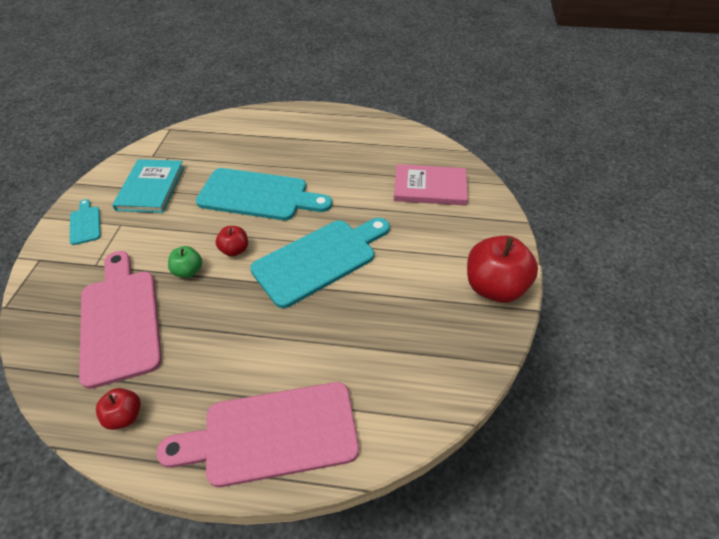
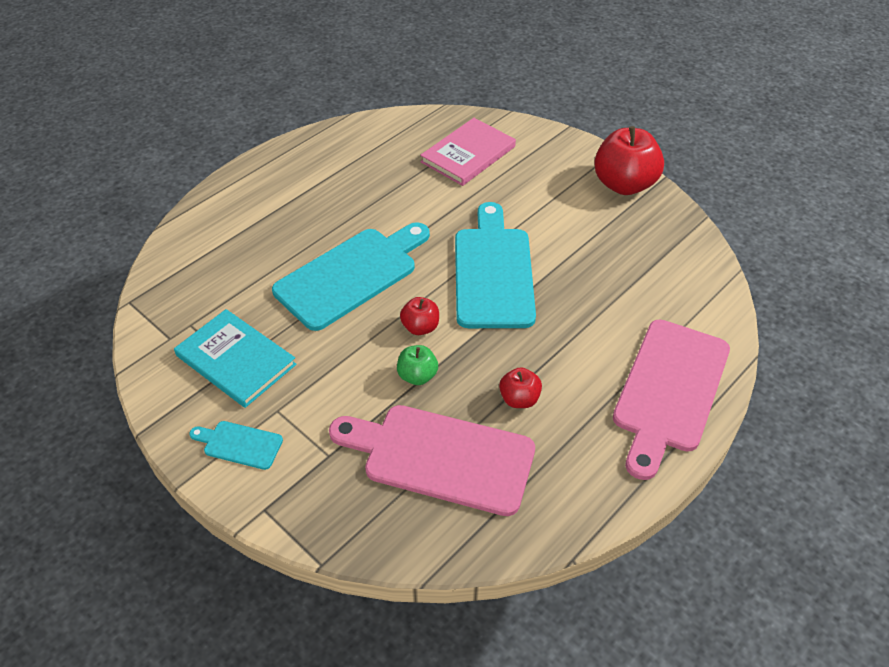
camera: 55 degrees left, 0 degrees up
red apple [96,388,141,430] -> red apple moved to [499,367,542,408]

